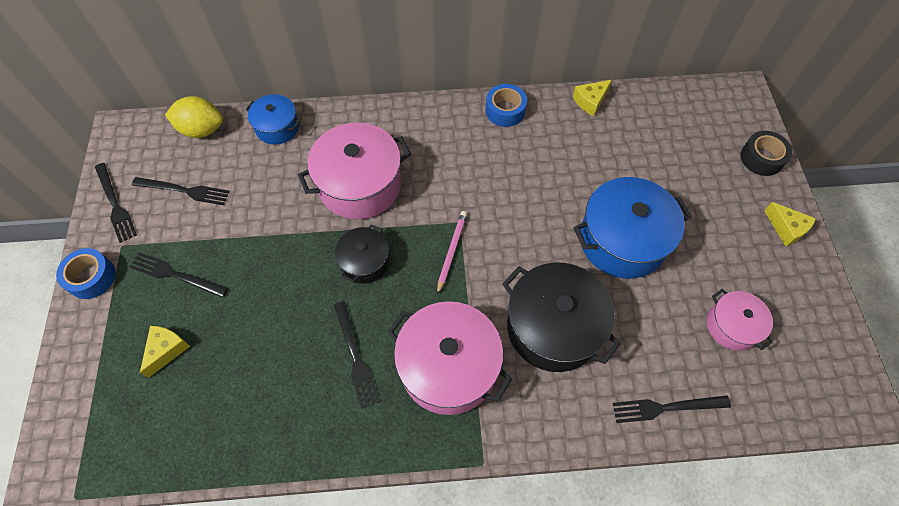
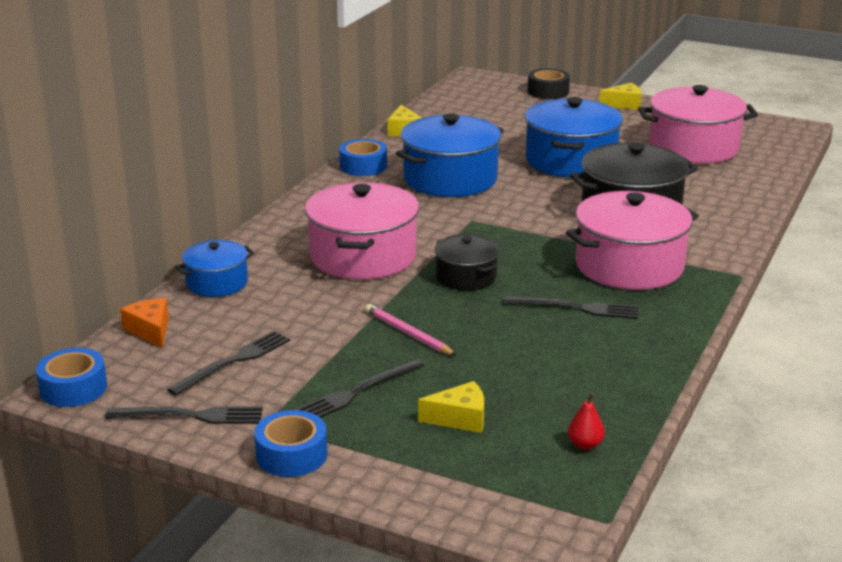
camera: 60 degrees left, 35 degrees down
yellow cheese [140,326,190,378] -> yellow cheese turned 120 degrees clockwise [418,381,484,433]
yellow lemon [165,96,223,138] -> orange cheese [120,298,169,348]
pink pencil [437,211,467,295] -> pink pencil moved to [365,304,457,356]
black fork [612,395,731,423] -> none
pink pot [707,289,773,351] -> pink pot [638,85,758,164], size x1.80
none -> blue tape [36,348,107,407]
none -> blue pot [396,114,504,197]
none -> red pear [568,393,605,450]

